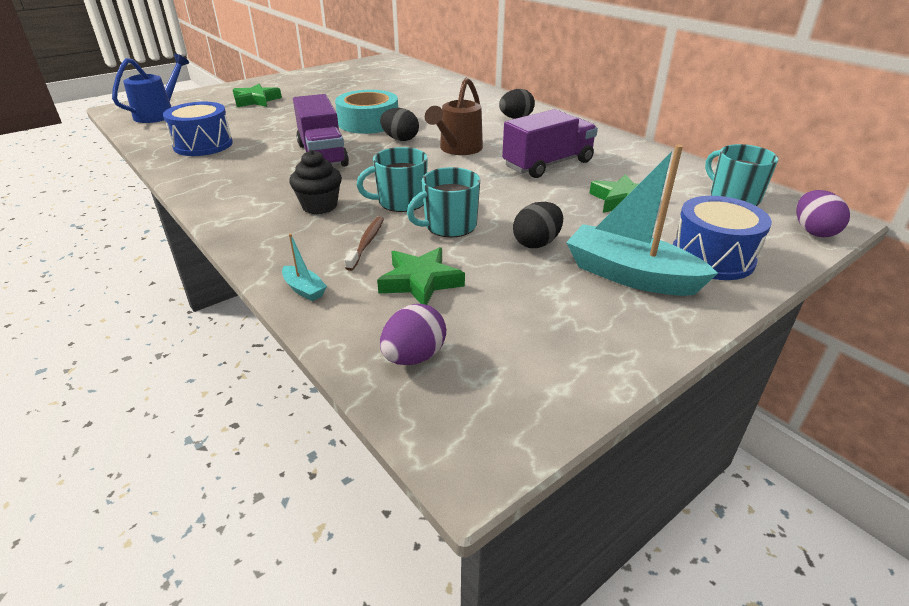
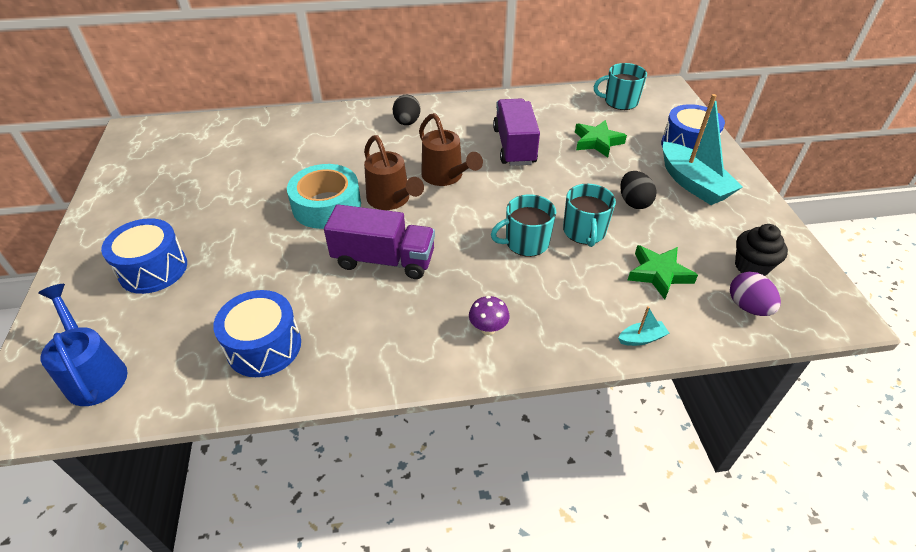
camera: 60 degrees left, 10 degrees up
green star [233,84,282,107] -> blue drum [101,218,187,294]
black cupcake [289,150,342,214] -> black cupcake moved to [735,224,788,276]
brown toothbrush [345,216,384,271] -> none
turquoise mug [357,147,428,212] -> turquoise mug turned 60 degrees clockwise [491,194,556,257]
black egg [380,108,419,141] -> brown watering can [364,135,424,210]
turquoise boat [566,144,718,296] -> turquoise boat turned 90 degrees counterclockwise [663,94,743,205]
purple egg [796,190,850,238] -> none
none -> purple mushroom [469,296,509,335]

